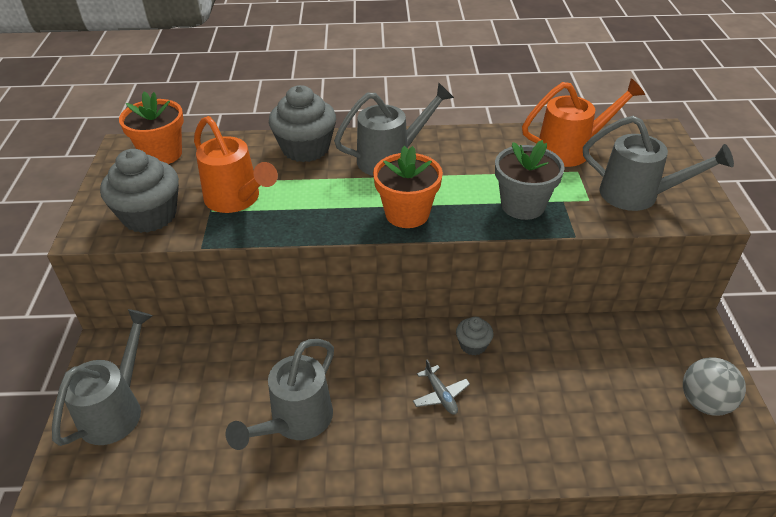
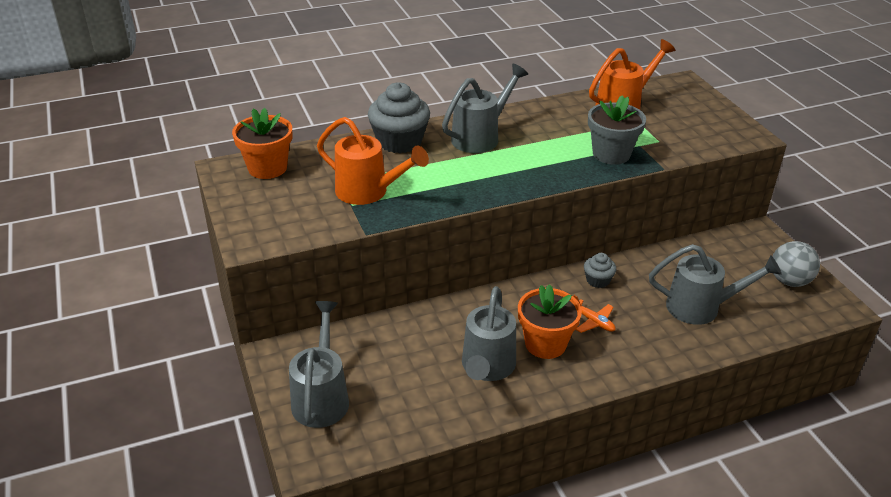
camera: 20 degrees left, 5 degrees down
grey cupcake [100,149,179,233] -> none
orange flower pot [373,146,443,228] -> orange flower pot moved to [518,284,582,359]
grey plane [413,360,470,415] -> orange plane [573,295,615,333]
grey watering can [583,116,734,211] -> grey watering can moved to [649,244,781,325]

